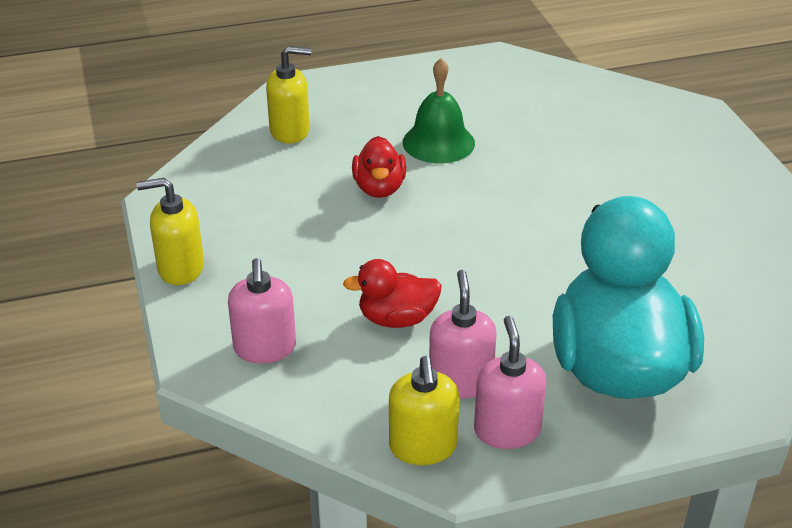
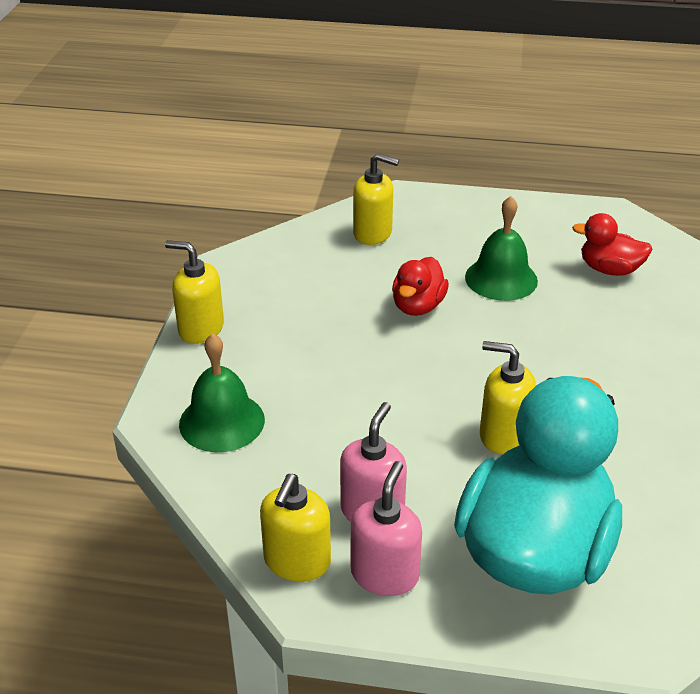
camera: 25 degrees right, 0 degrees up
pink soap dispenser [228,258,296,363] -> green bell [179,333,265,452]
red duck [343,259,442,328] -> red duck moved to [572,213,653,276]
none -> yellow soap dispenser [480,341,536,454]

